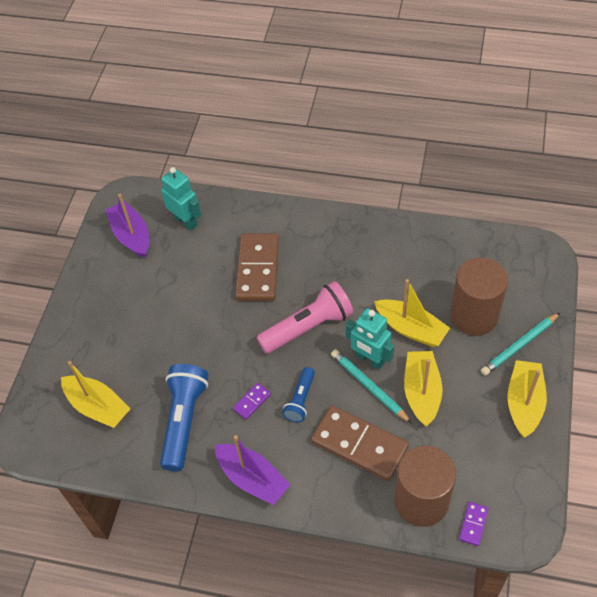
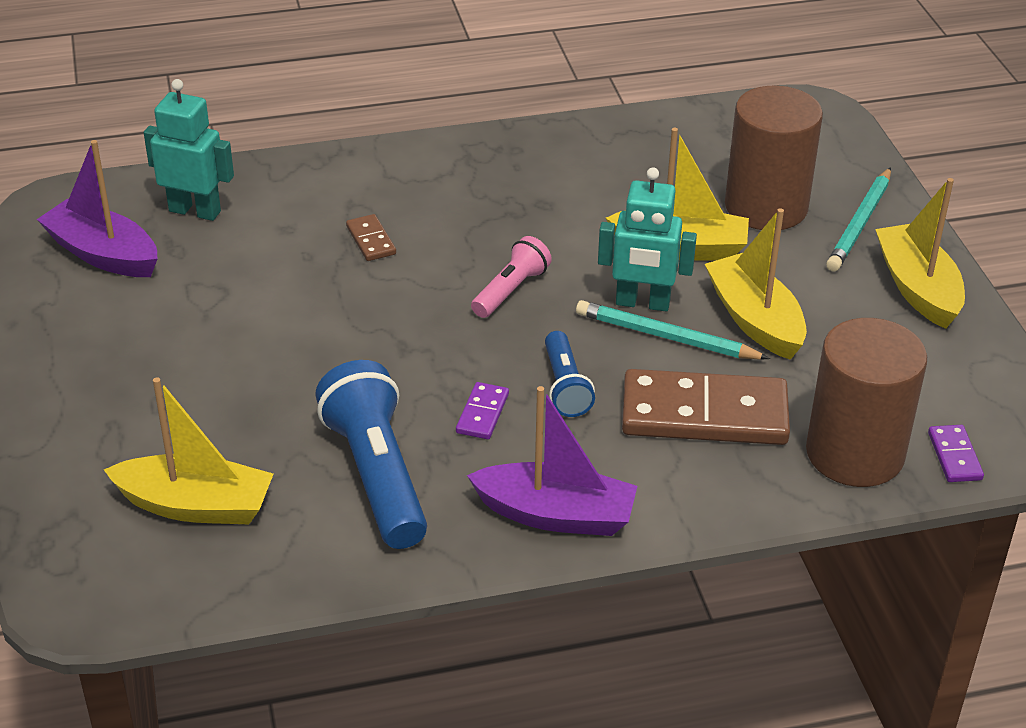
camera: 30 degrees left, 15 degrees down
brown domino [235,233,279,301] -> brown domino [346,214,396,261], size x0.44
pink flashlight [257,281,354,354] -> pink flashlight [471,236,552,318], size x0.56

